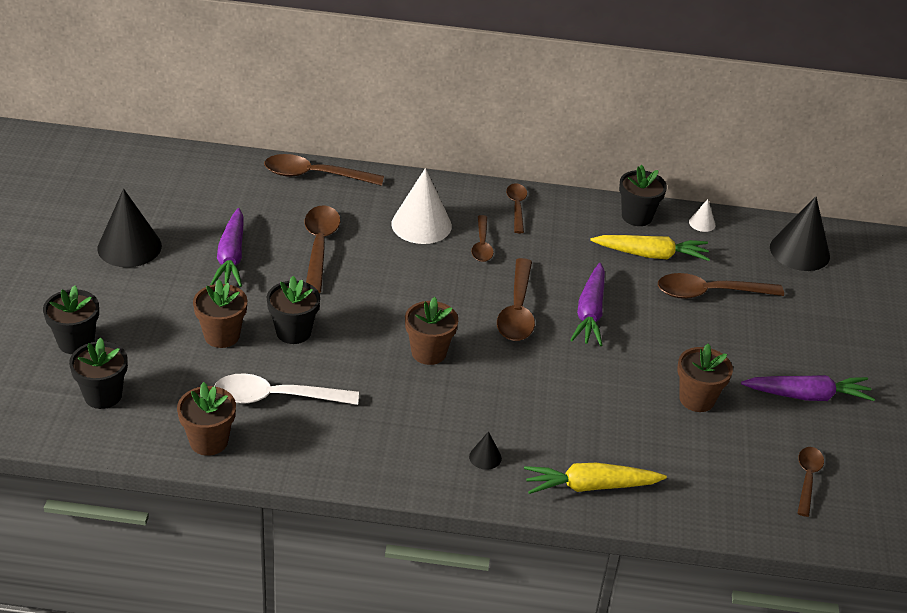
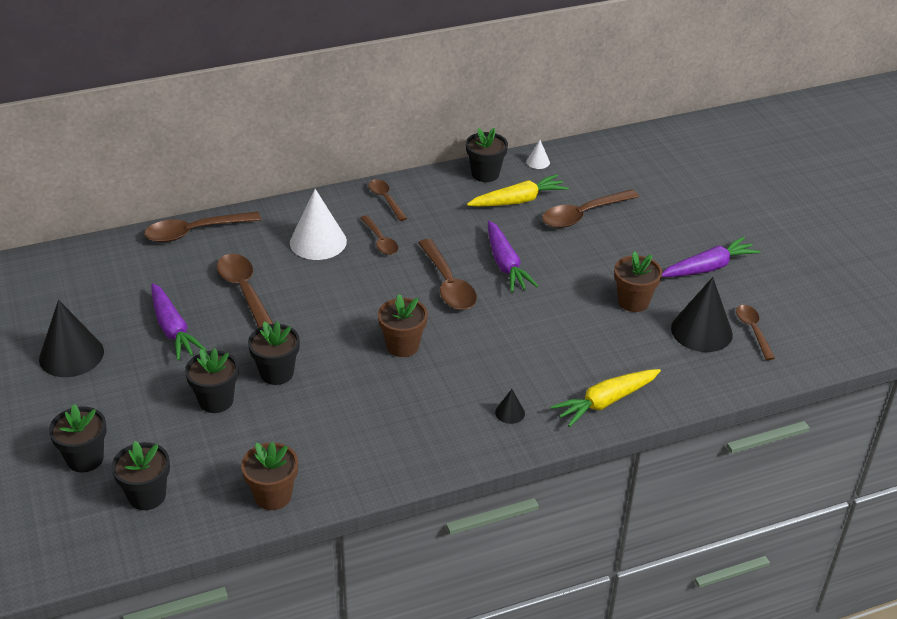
camera: 25 degrees left, 0 degrees up
brown flower pot [193,279,247,348] -> black flower pot [185,348,238,413]
white spoon [215,373,359,405] -> none
black cone [770,196,830,271] -> black cone moved to [671,277,733,352]

